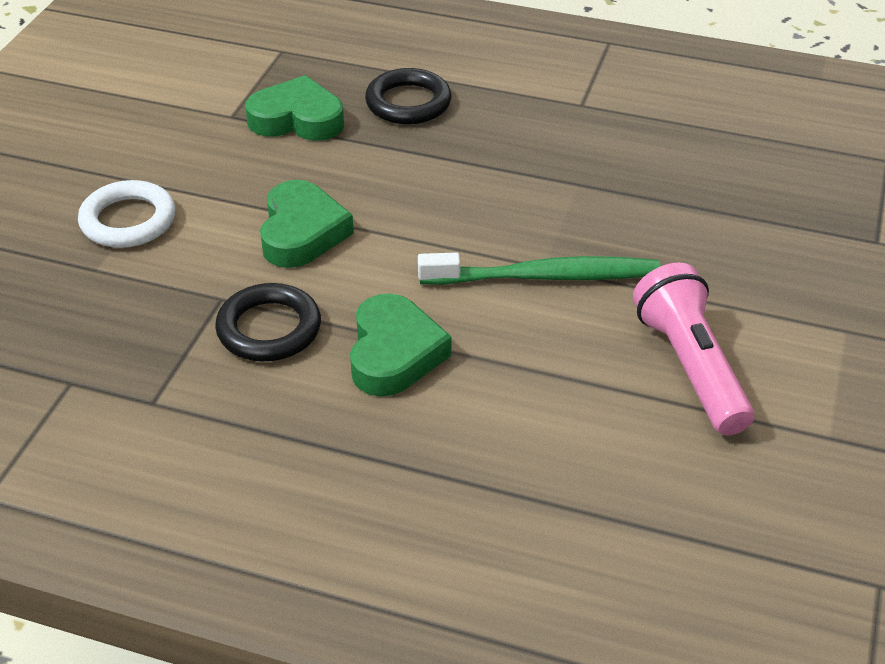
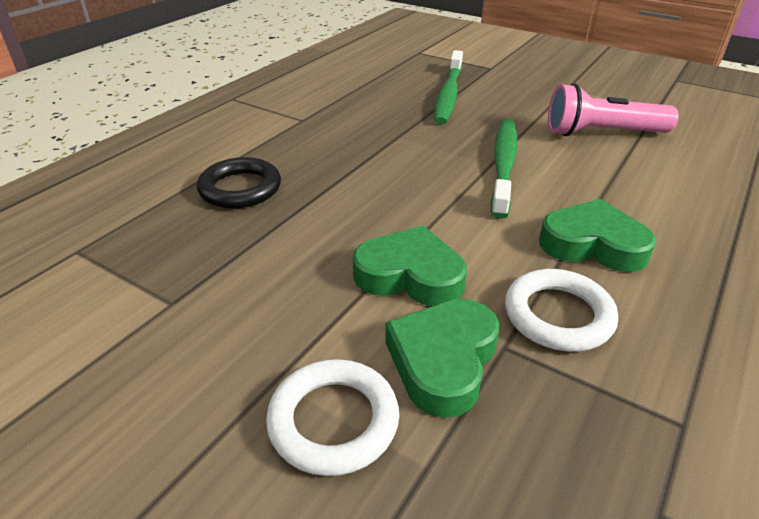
camera: 75 degrees left, 5 degrees down
black ring [215,283,321,362] -> white ring [505,269,618,351]
green heart [245,75,344,141] -> green heart moved to [385,299,499,418]
none -> green toothbrush [434,50,463,124]

